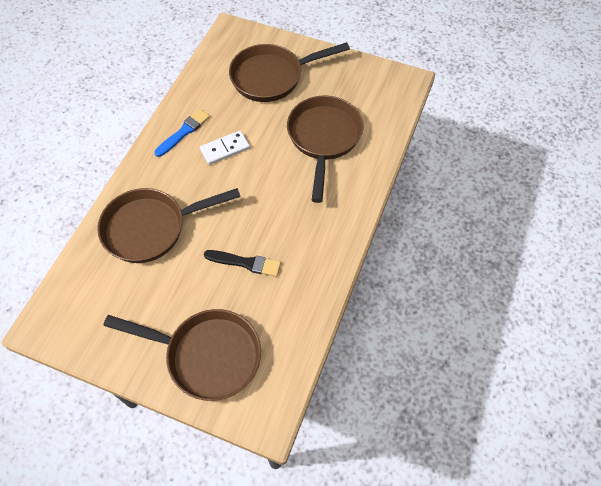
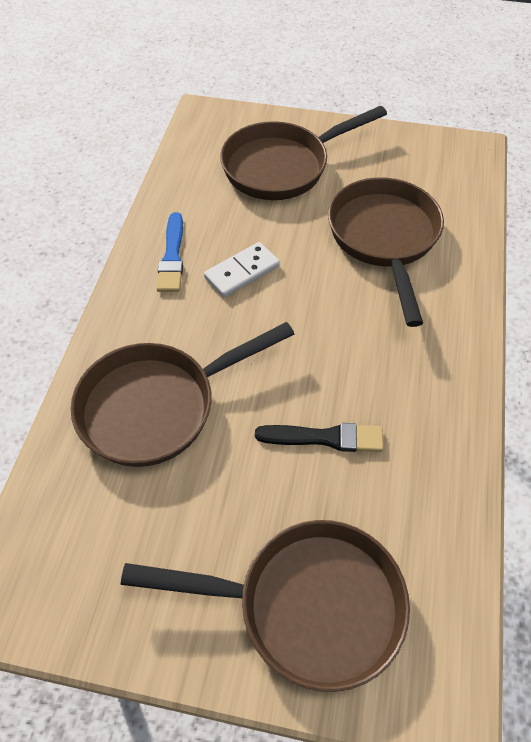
camera: 10 degrees left, 5 degrees down
blue brush [154,109,210,157] -> blue brush turned 150 degrees clockwise [157,212,183,292]

